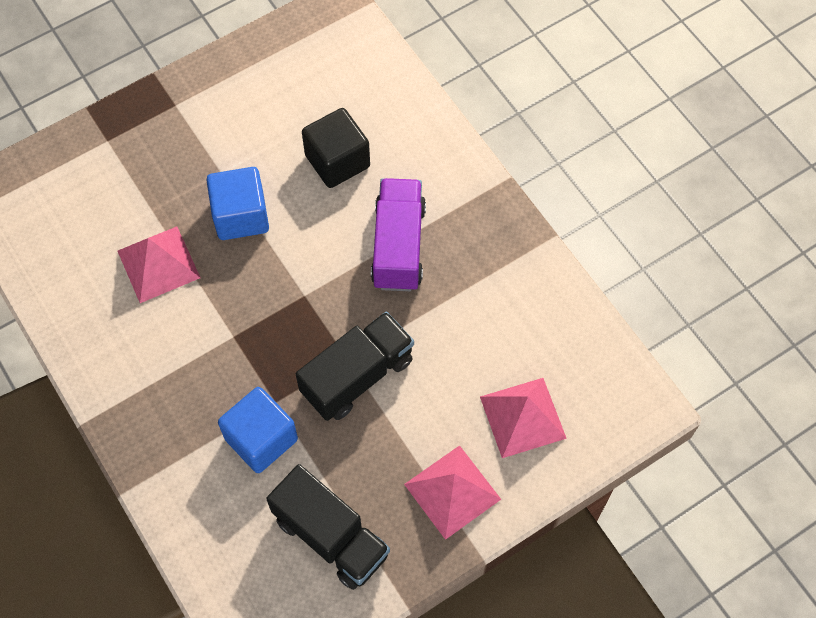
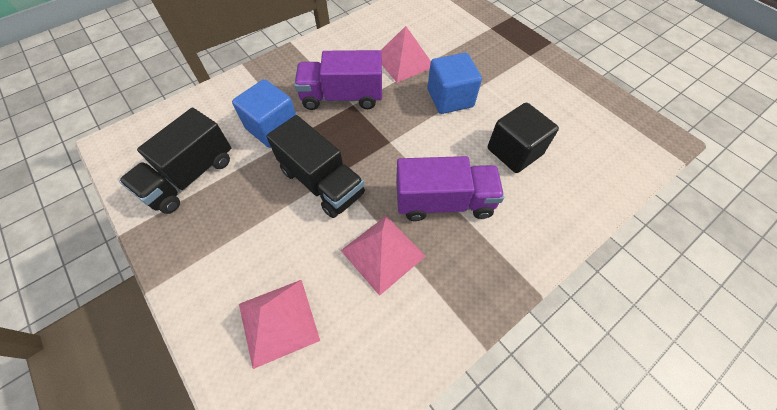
camera: 85 degrees right, 5 degrees down
pink pyramid [404,445,501,540] -> pink pyramid moved to [341,216,426,296]
none -> purple truck [294,50,382,110]

